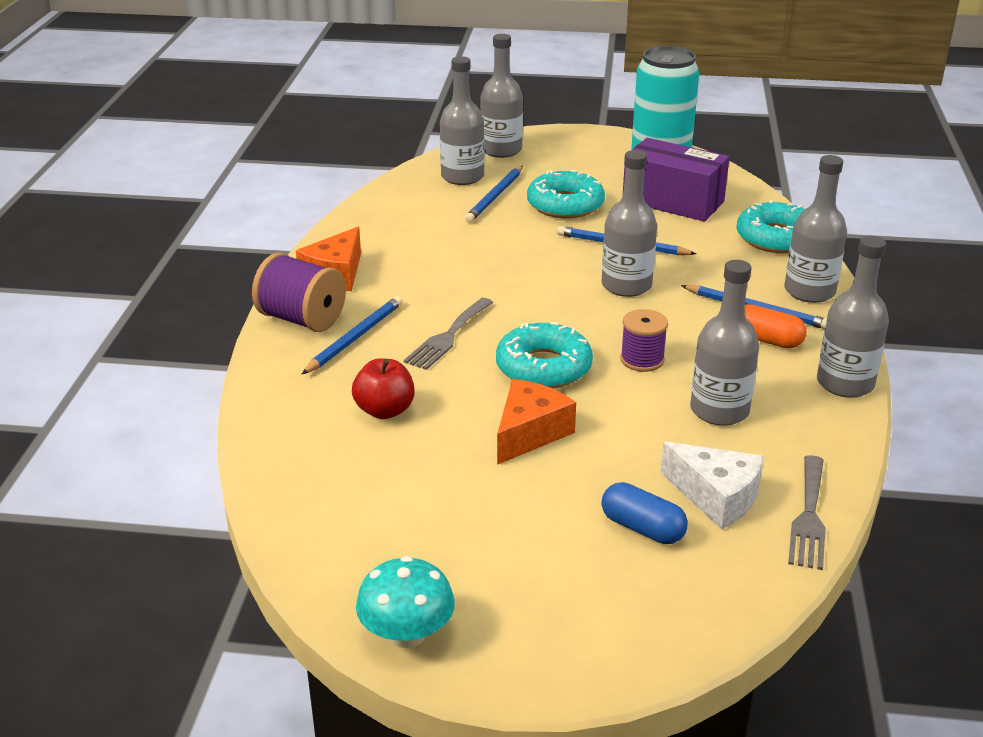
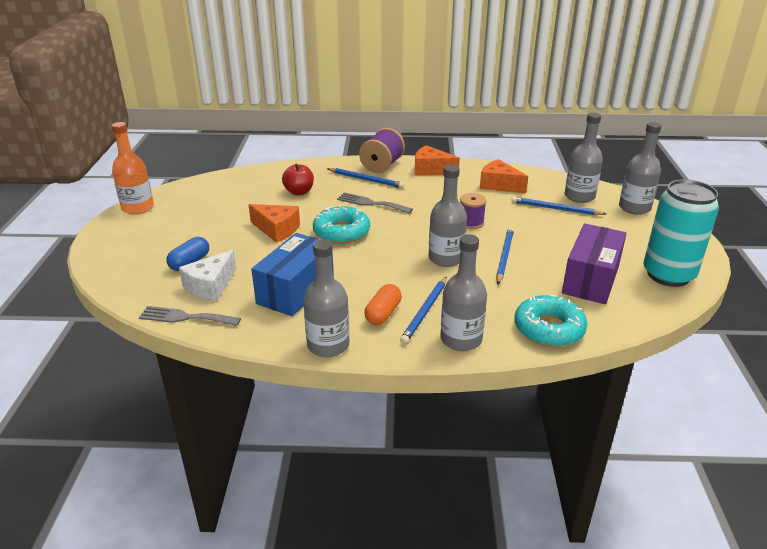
camera: 85 degrees right, 0 degrees up
turquoise mushroom [356,556,455,648] -> orange bottle [112,122,154,215]
turquoise donut [527,170,605,218] -> none
purple spool [620,309,668,372] -> purple spool moved to [460,193,487,229]
grey bottle [690,260,759,426] -> blue box [251,233,334,316]
none -> orange cheese [480,159,528,193]

